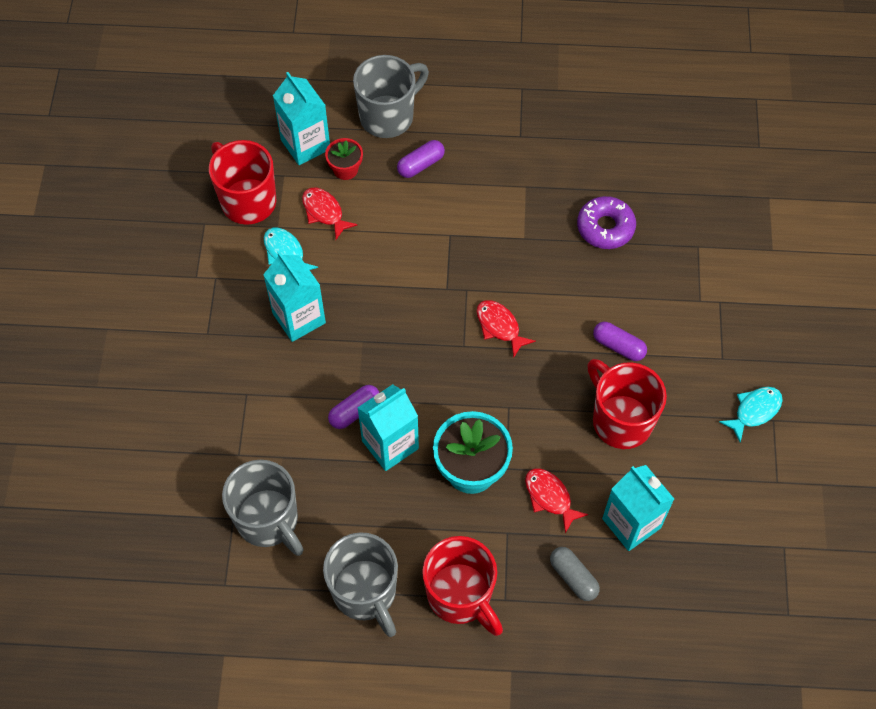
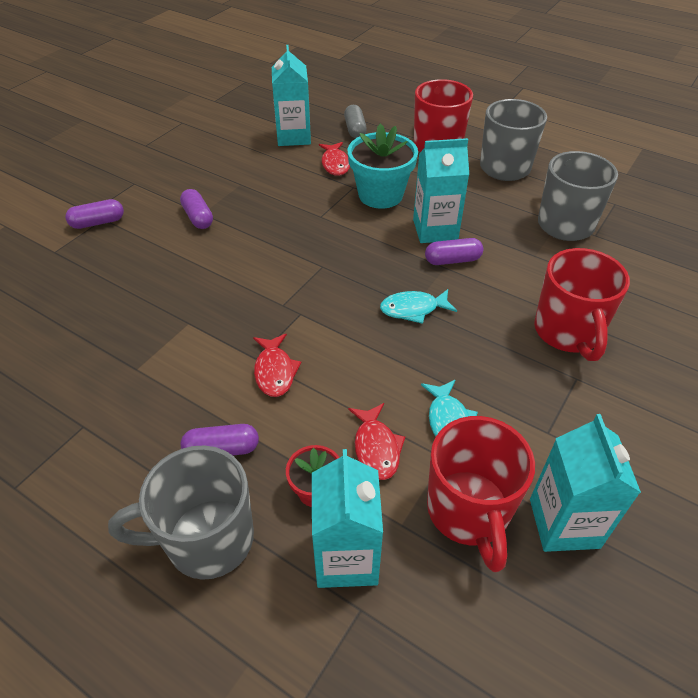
camera: 150 degrees left, 15 degrees down
turquoise carton [263,251,326,342] -> turquoise carton moved to [530,414,641,552]
red fish [476,300,536,358] -> red fish moved to [253,334,302,397]
purple donut [577,196,636,249] -> none
red mug [587,359,667,449] -> red mug moved to [534,248,630,361]
turquoise fish [719,387,783,443] -> turquoise fish moved to [380,289,457,324]
none -> purple capsule [65,199,124,229]

